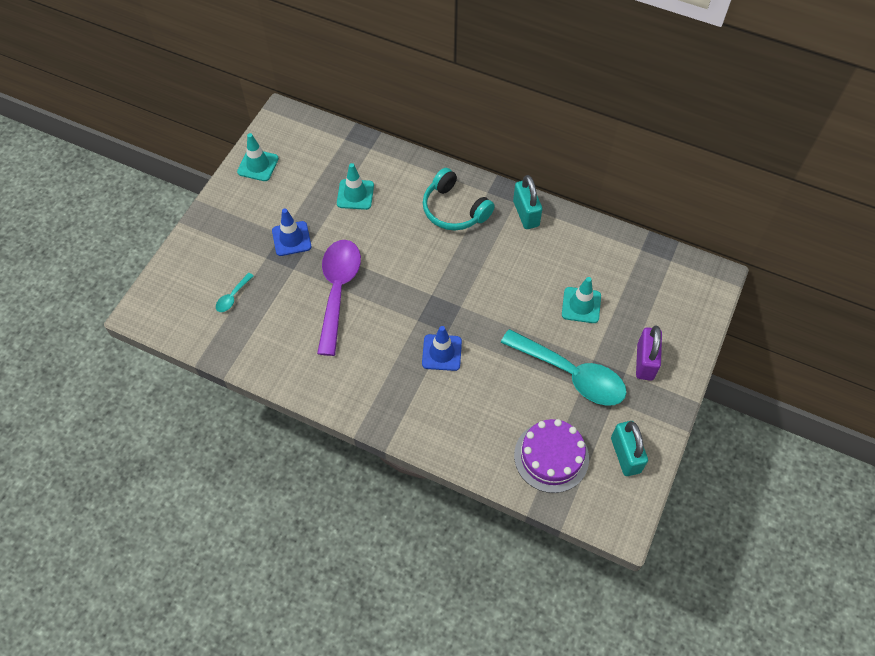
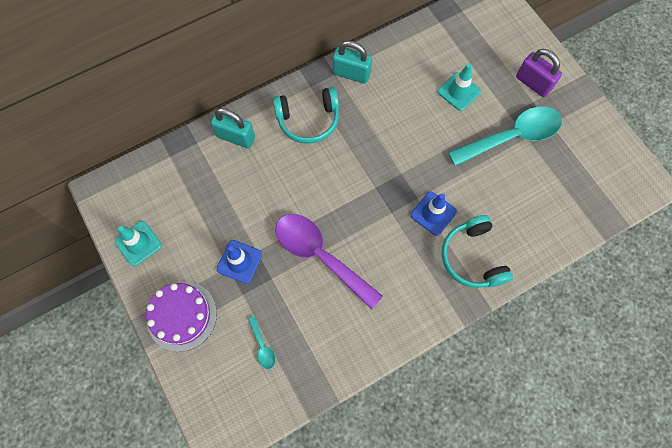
camera: 55 degrees left, 10 degrees up
turquoise traffic cone [337,163,374,210] -> none
purple cake [514,419,589,493] -> purple cake moved to [146,281,217,352]
turquoise padlock [611,421,648,476] -> turquoise padlock moved to [211,108,255,149]
none -> turquoise headphones [442,215,513,288]

